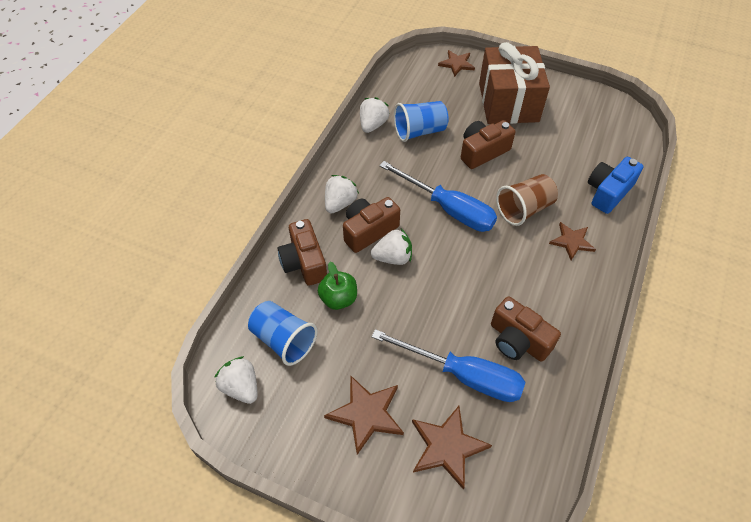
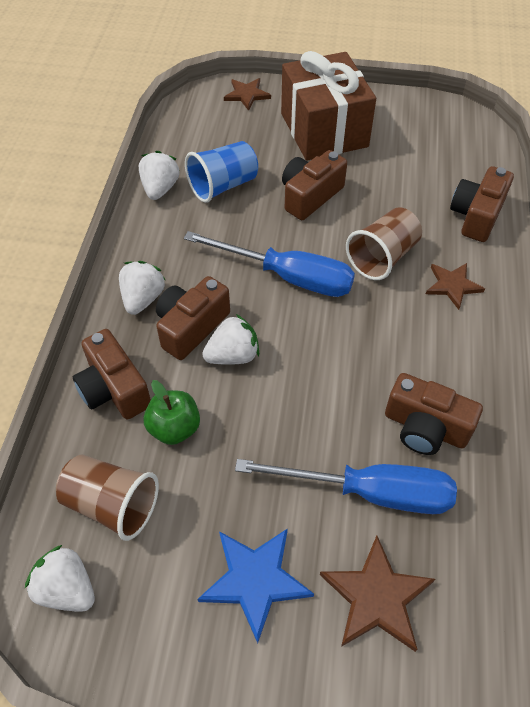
camera: 15 degrees left, 0 degrees up
blue cup [248,301,317,366] -> brown cup [56,454,159,541]
brown star [324,375,404,455] -> blue star [197,528,314,643]
blue camera [588,157,643,214] -> brown camera [450,166,514,242]

